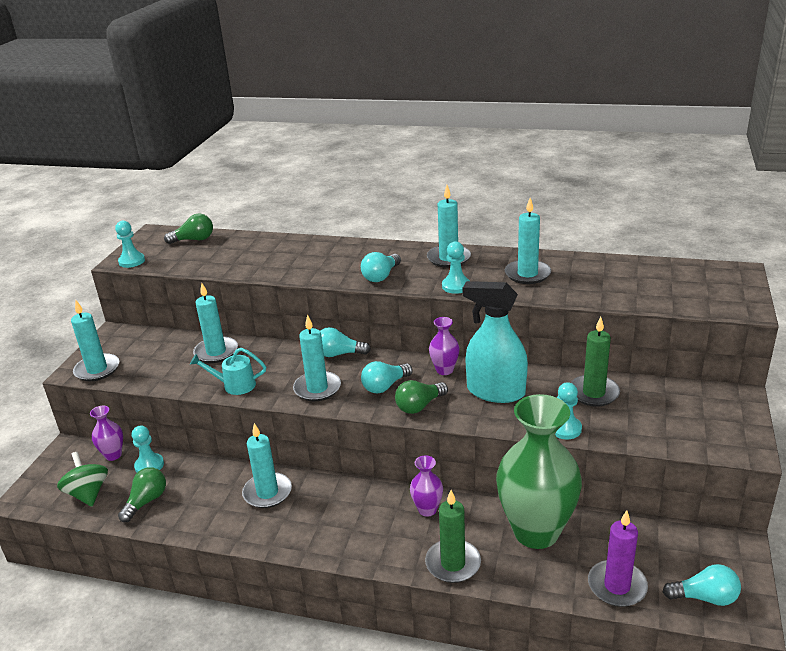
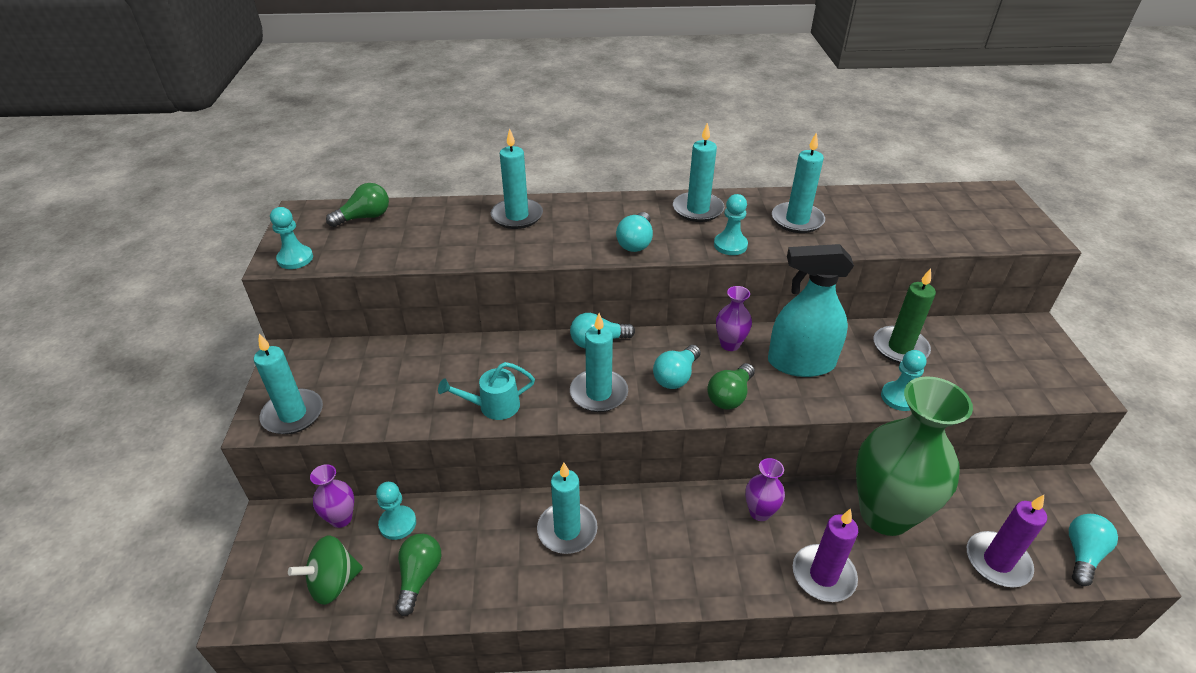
camera: 20 degrees left, 10 degrees up
green spinning top [57,452,108,507] -> green spinning top turned 75 degrees counterclockwise [288,535,363,605]
turquoise candle [193,283,238,363] -> turquoise candle moved to [491,129,543,229]
green candle [425,490,481,583] -> purple candle [793,509,858,602]
turquoise light bulb [663,564,741,606] -> turquoise light bulb turned 45 degrees counterclockwise [1069,514,1118,586]

